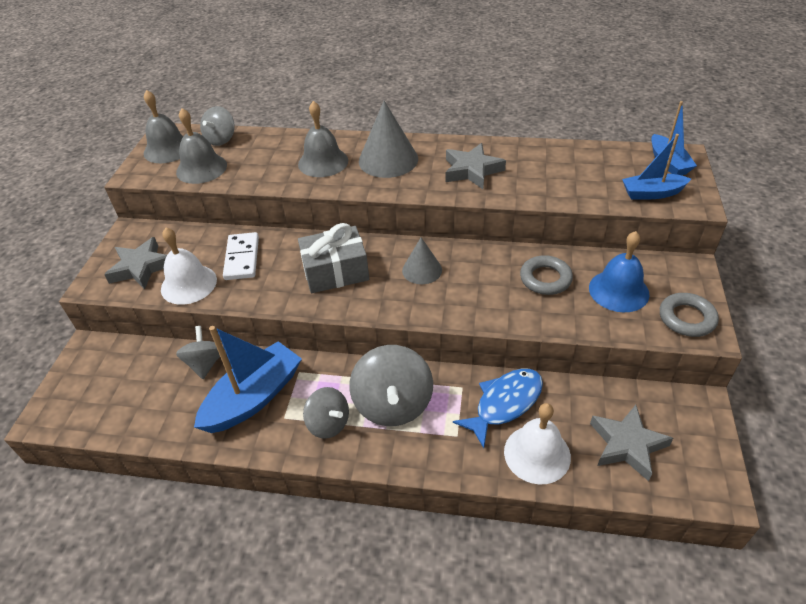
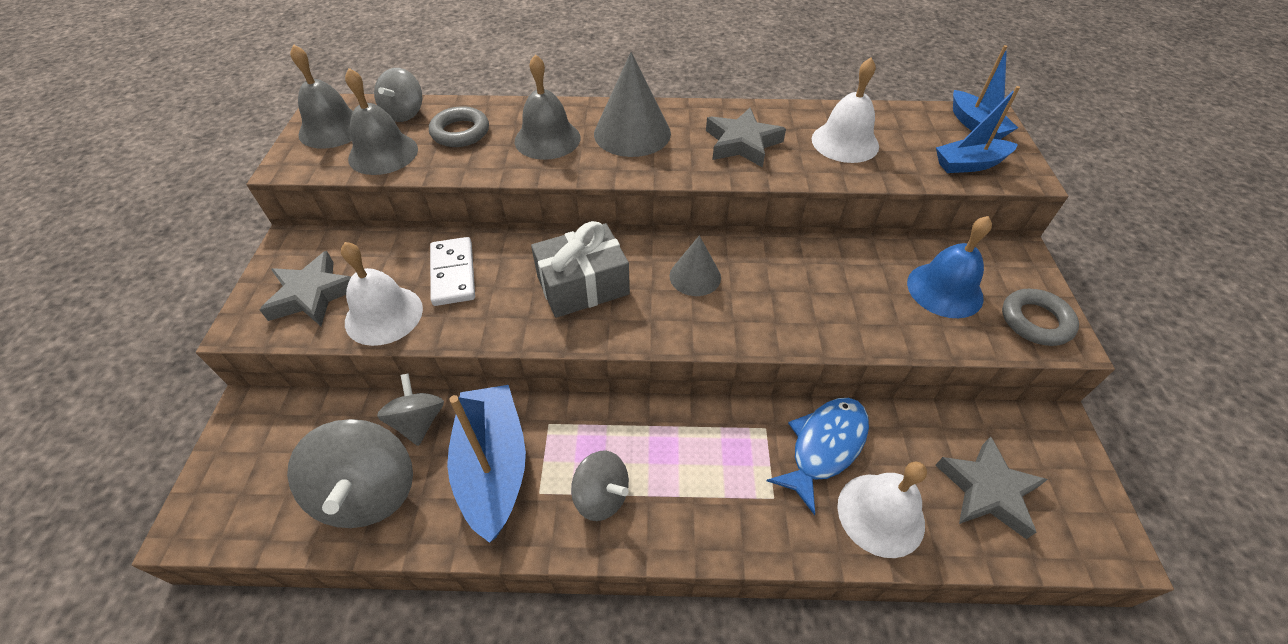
camera: 10 degrees left, 5 degrees up
blue boat [194,326,302,433] -> blue boat turned 45 degrees counterclockwise [447,385,526,543]
grey spinning top [350,345,433,426] -> grey spinning top moved to [287,419,413,528]
grey ring [520,255,573,295] -> grey ring moved to [429,106,489,147]
none -> white bell [812,58,879,163]

